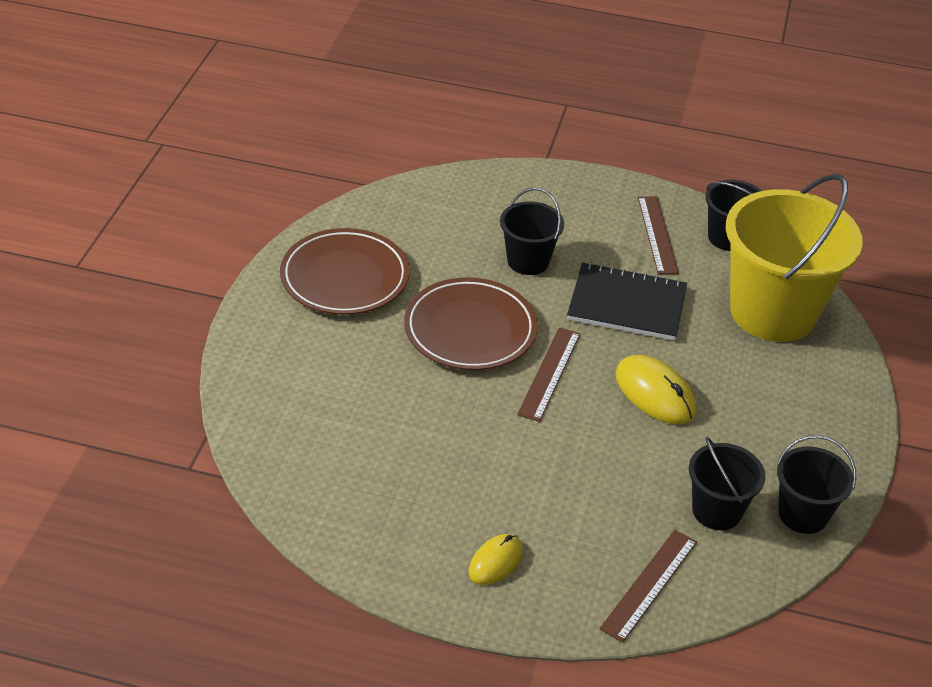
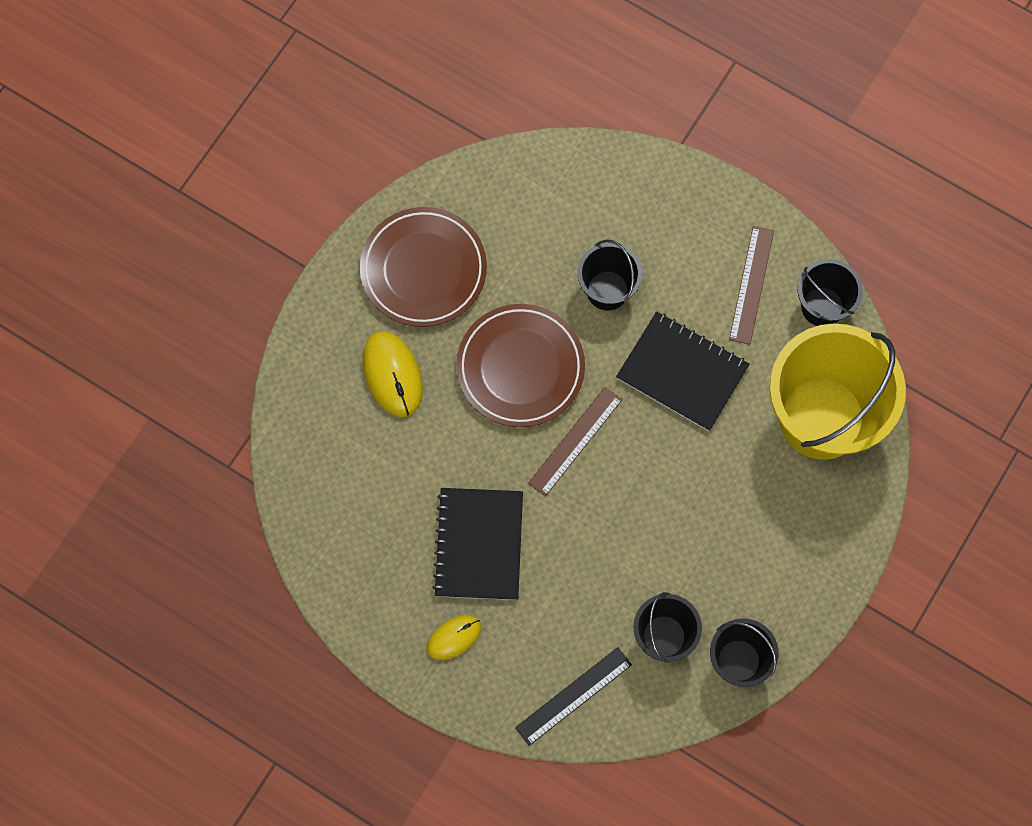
camera: 20 degrees right, 30 degrees up
brown ruler [599,530,697,643] -> black ruler [515,647,632,746]
yellow mouse [616,355,697,424] -> yellow mouse moved to [363,331,423,417]
none -> black notebook [432,488,523,600]

